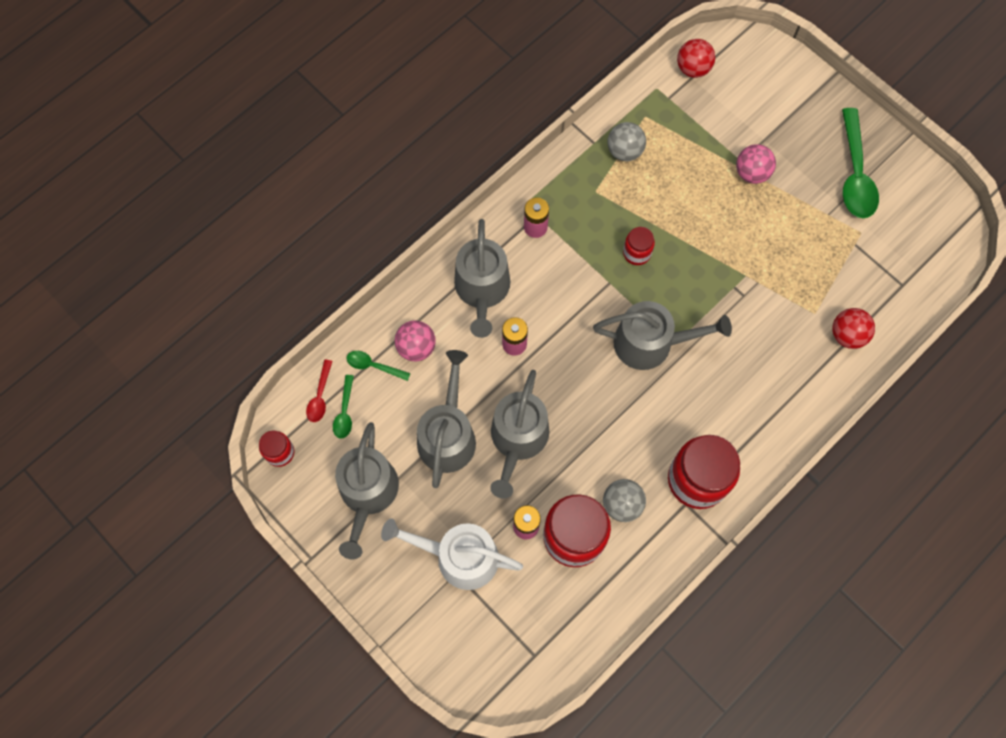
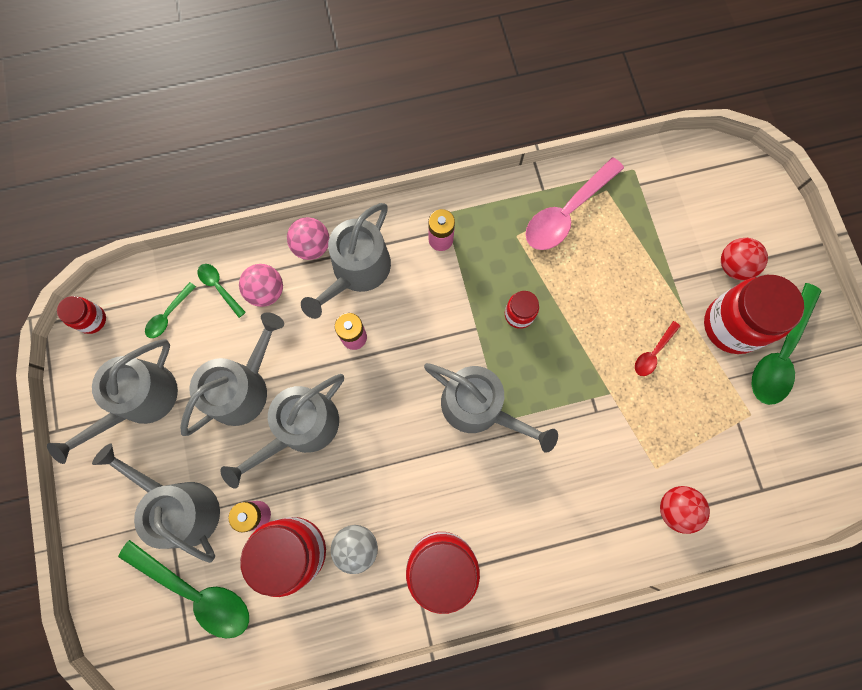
camera: 30 degrees right, 5 degrees up
red spoon [306,360,332,422] -> red spoon moved to [635,321,680,376]
white watering can [381,518,523,590] -> grey watering can [92,443,220,563]
grey ball [608,122,646,161] -> pink spoon [526,158,624,250]
red ball [677,39,715,78] -> red ball moved to [721,238,768,280]
pink ball [736,144,776,184] -> pink ball moved to [287,217,329,260]
none -> green spoon [118,540,249,639]
none -> red jar [704,275,804,354]

